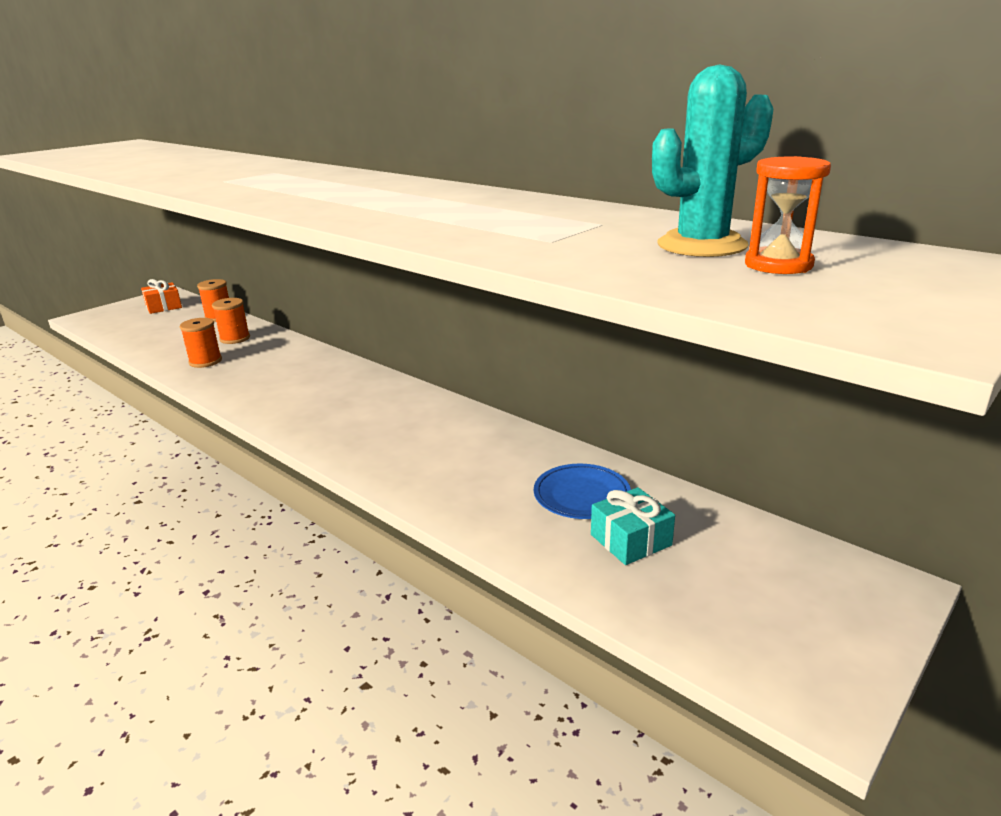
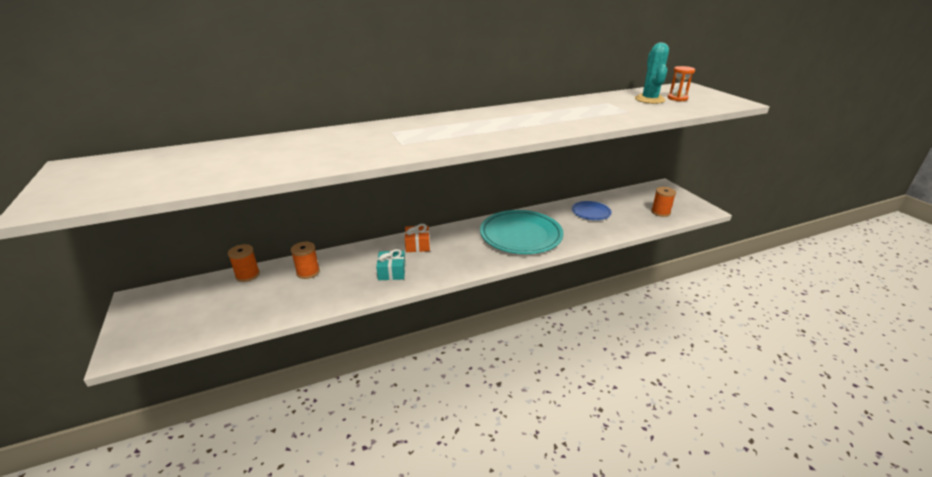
camera: 65 degrees left, 5 degrees up
orange gift [141,279,182,314] -> orange gift moved to [405,224,430,252]
orange spool [180,318,222,368] -> orange spool moved to [651,187,676,217]
turquoise gift [591,487,675,565] -> turquoise gift moved to [376,249,405,280]
none -> turquoise plate [480,210,564,254]

